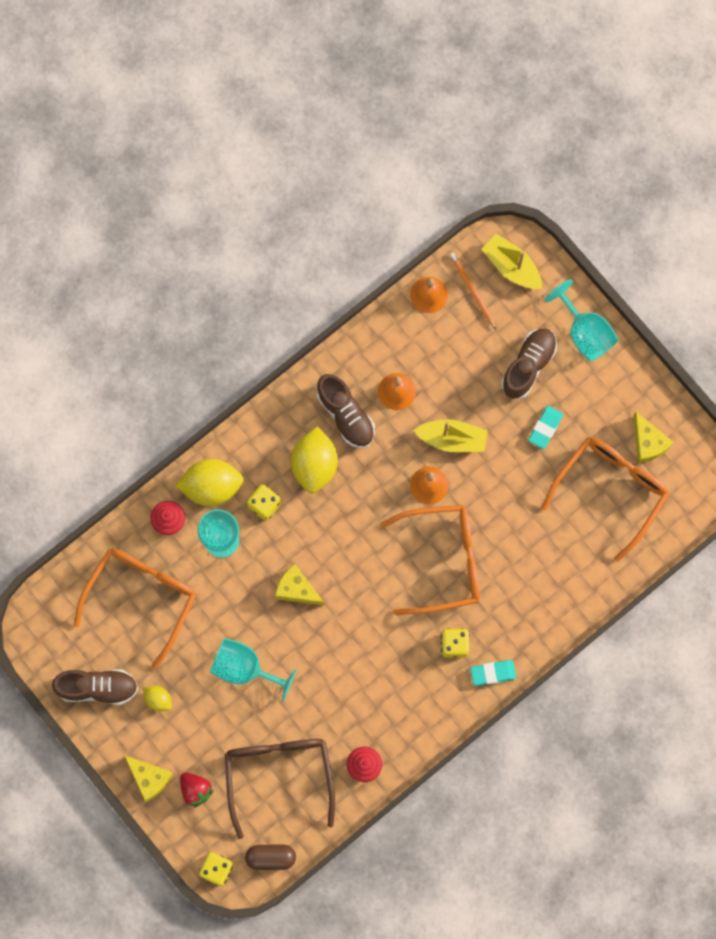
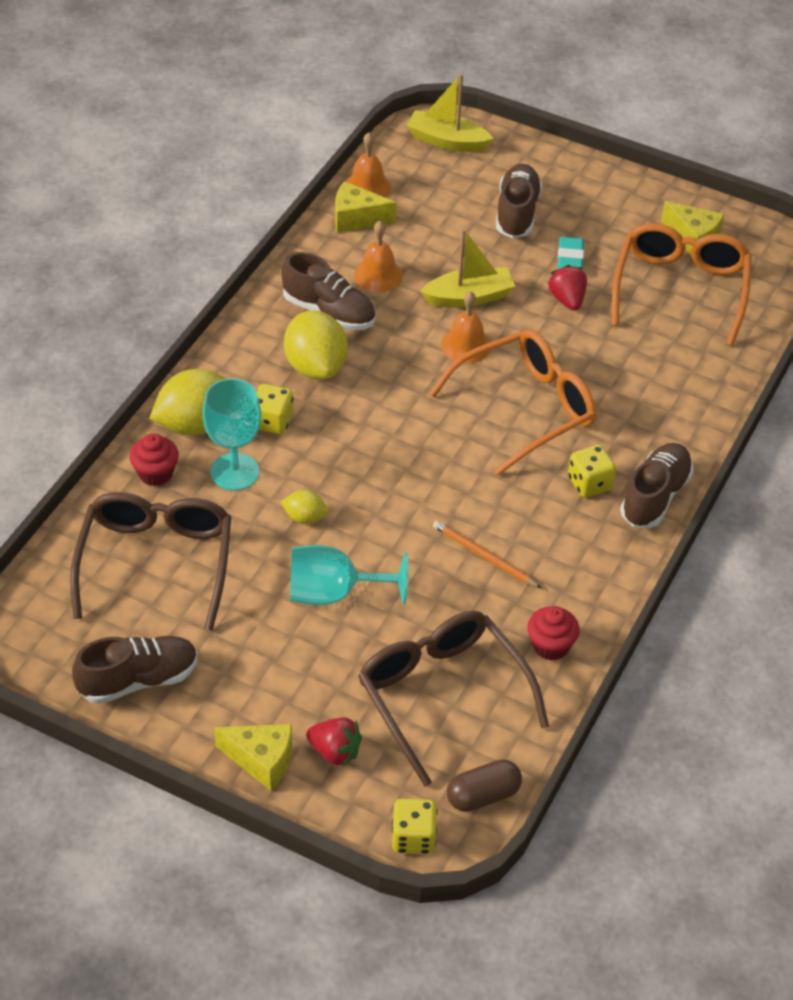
camera: 25 degrees left, 30 degrees down
orange glasses [74,548,196,669] -> brown glasses [70,492,231,630]
yellow lemon [143,686,172,712] -> yellow lemon moved to [281,490,328,524]
yellow cheese [275,564,325,606] -> yellow cheese moved to [335,181,397,233]
orange pencil [449,253,496,330] -> orange pencil moved to [433,521,541,588]
turquoise eraser [470,660,516,686] -> brown shoe [620,443,694,528]
turquoise goblet [544,279,619,361] -> none
none -> red strawberry [548,265,587,310]

